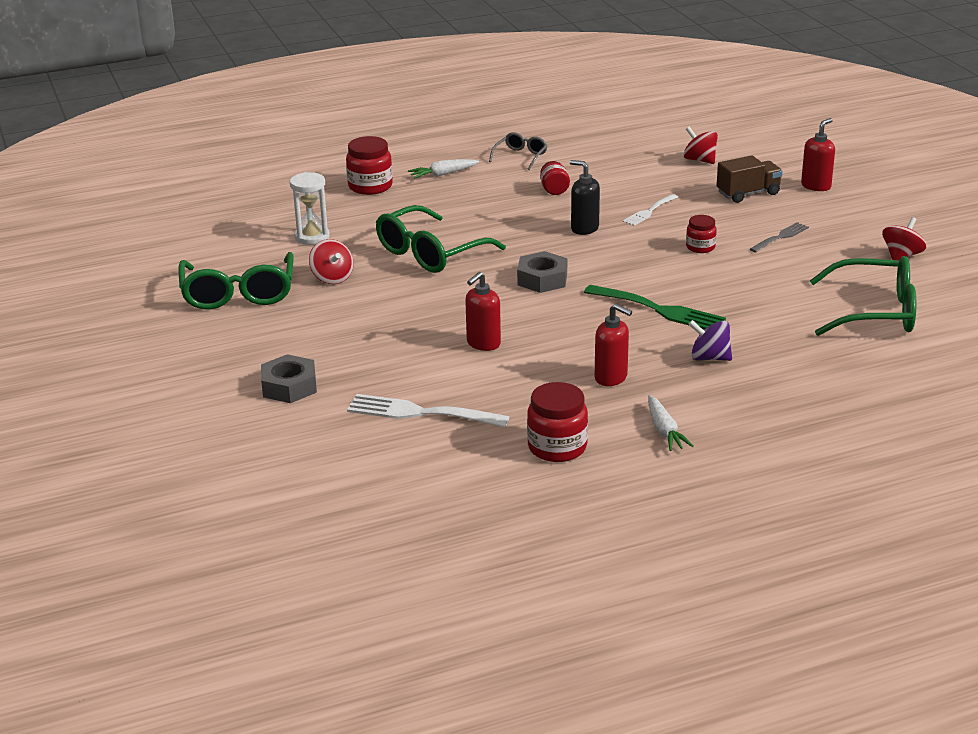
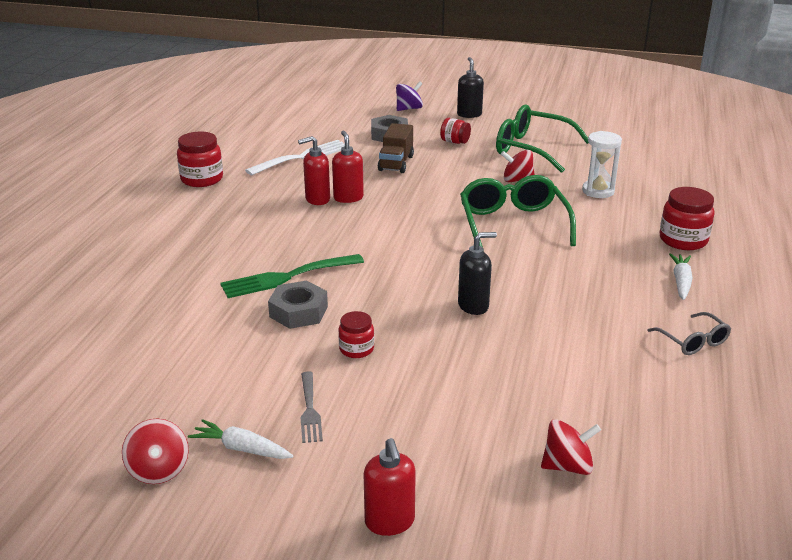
camera: 125 degrees right, 0 degrees up
grey nut [517,251,567,293] -> grey nut moved to [268,280,328,329]
red jar [540,161,570,195] -> red jar moved to [440,118,471,144]
red soap dispenser [595,304,632,386] -> red soap dispenser moved to [298,136,330,205]
white fork [623,194,678,226] -> none
white carrot [648,395,694,451] -> white carrot moved to [188,419,293,459]
purple spinning top [689,320,732,361] -> purple spinning top moved to [396,81,423,111]
brown truck [717,155,783,203] -> brown truck moved to [378,123,414,173]
green glasses [810,256,916,336] -> none
none -> black soap dispenser [457,57,484,118]

